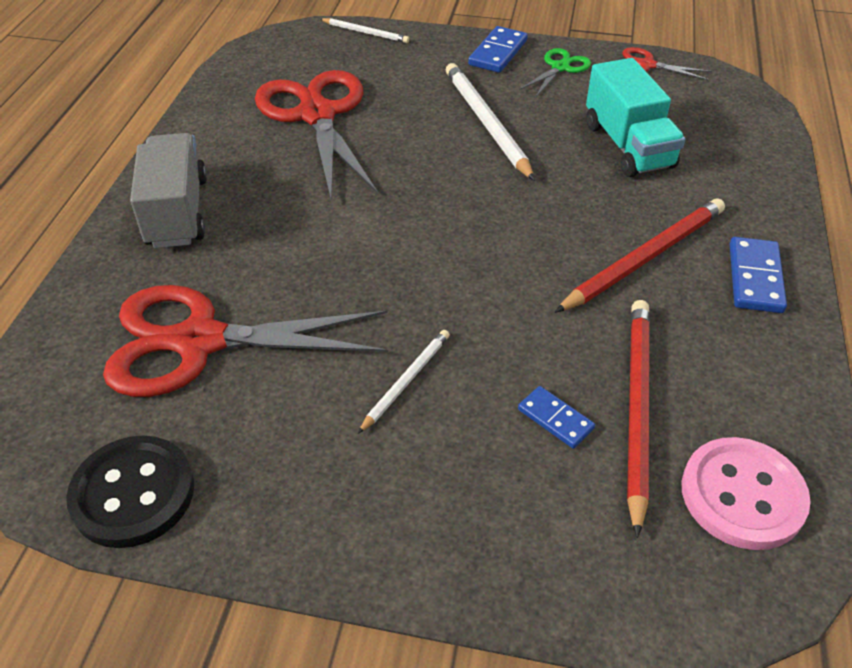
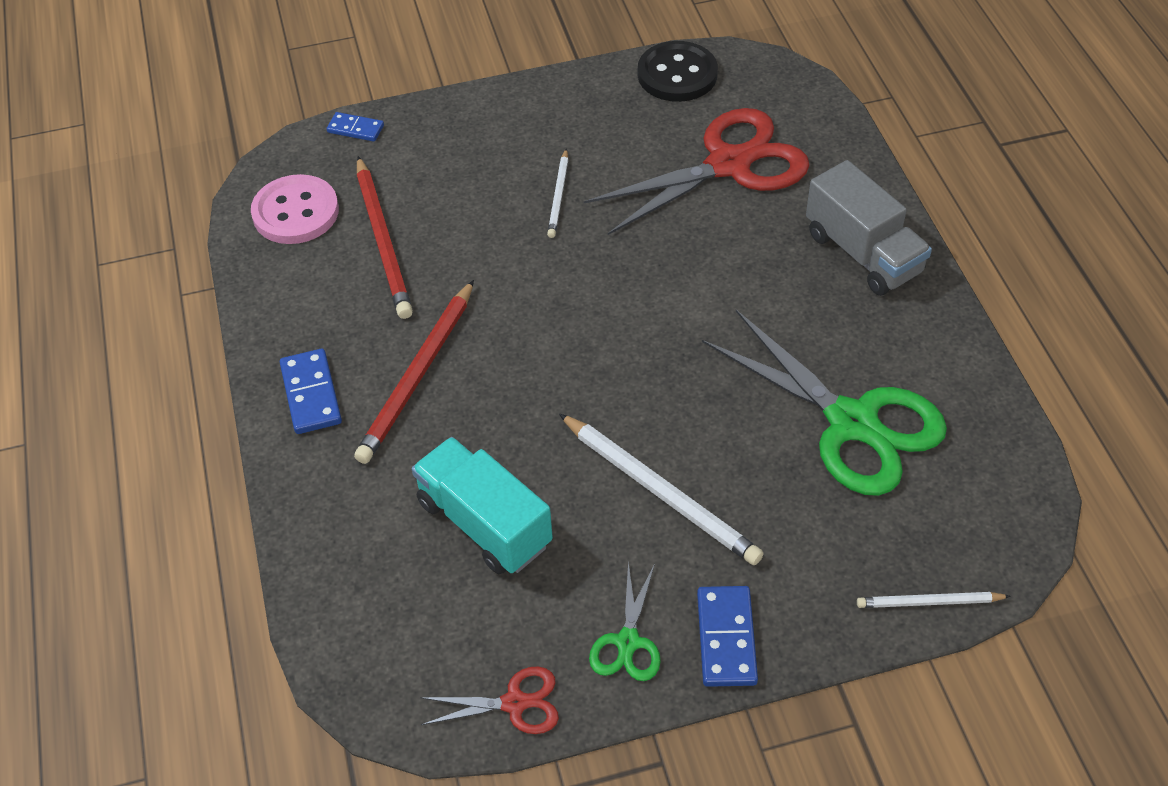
camera: 155 degrees right, 5 degrees up
red scissors [255,70,378,199] -> green scissors [702,310,947,496]
blue domino [518,386,595,448] -> blue domino moved to [327,112,384,142]

